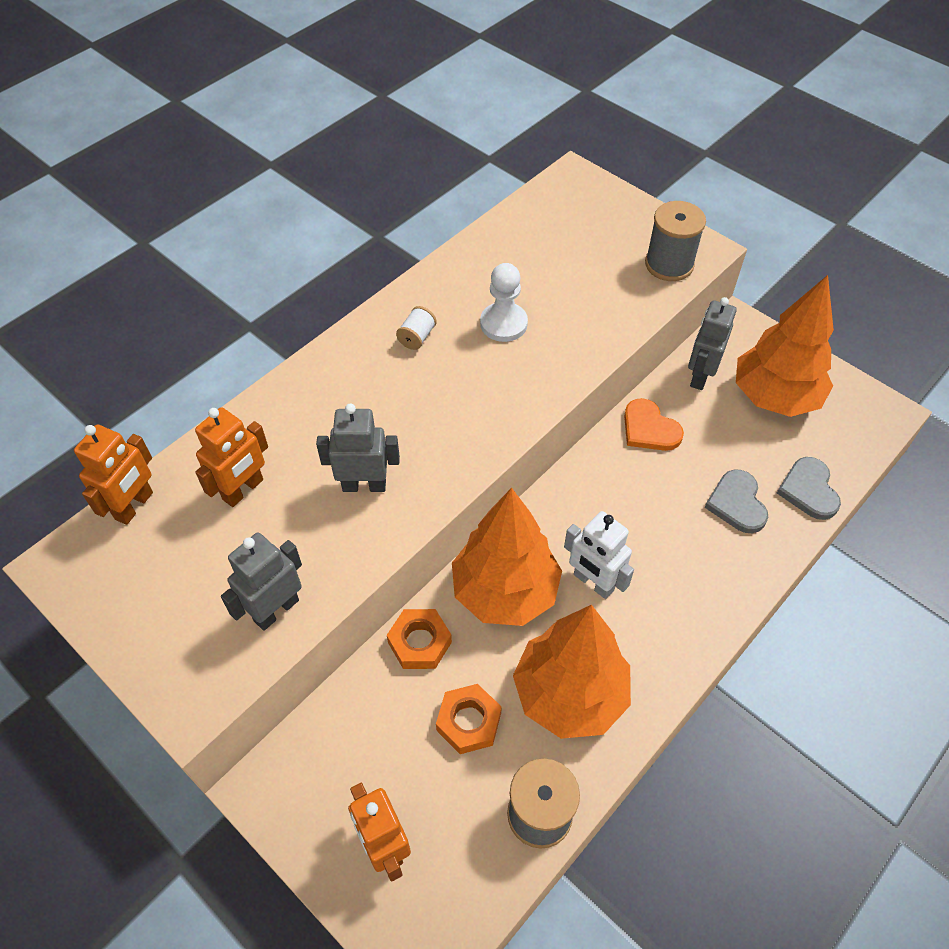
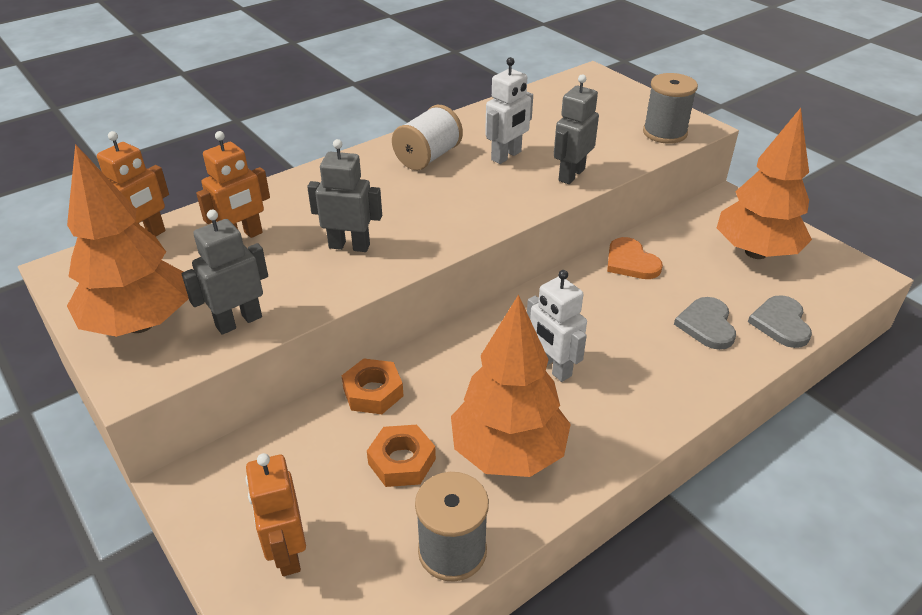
camera: 10 degrees right, 15 degrees down
white spool [396,306,437,350] -> white spool [392,105,463,170], size x1.87
orange tree [452,488,562,626] -> orange tree moved to [67,144,189,337]
white pawn [480,263,528,342] -> white robot [485,57,533,164]
grey robot [688,297,737,390] -> grey robot moved to [554,74,599,184]

